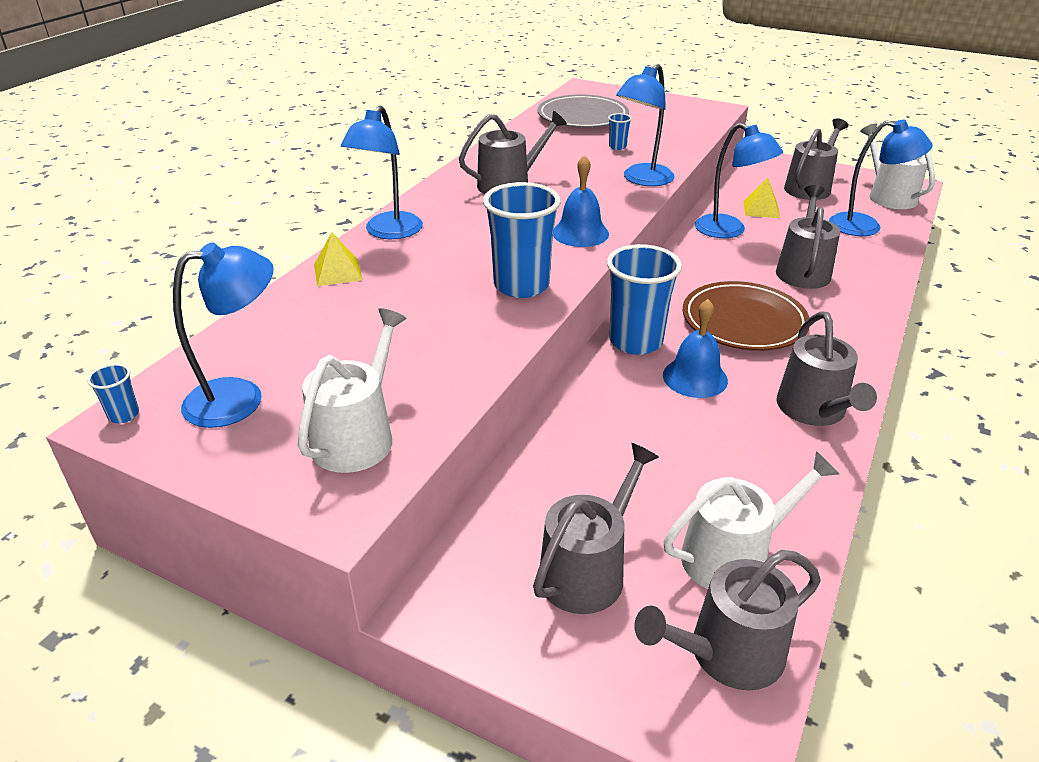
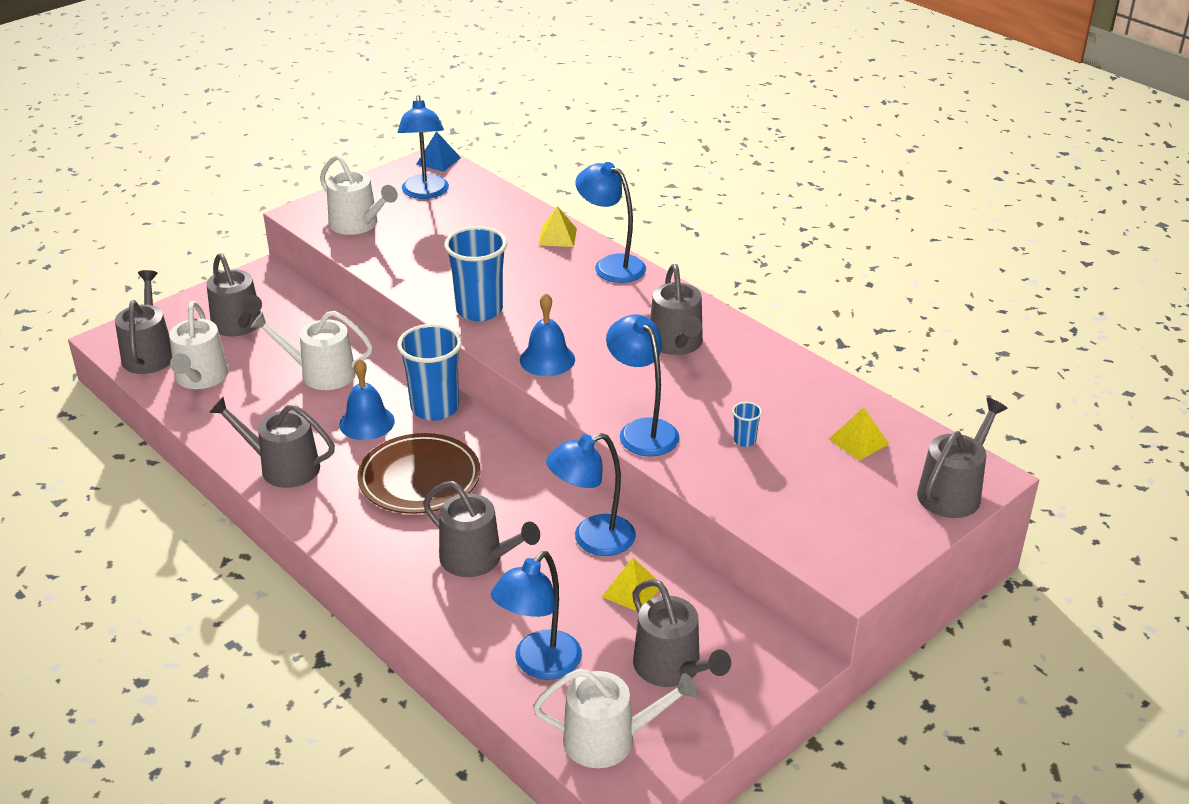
camera: 110 degrees right, 0 degrees up
blue cup [87,364,139,423] -> blue pyramid [416,131,461,172]
grey plate [537,94,629,128] -> yellow pyramid [829,407,889,461]
none -> white watering can [251,311,373,390]
none -> grey watering can [917,398,1008,518]

